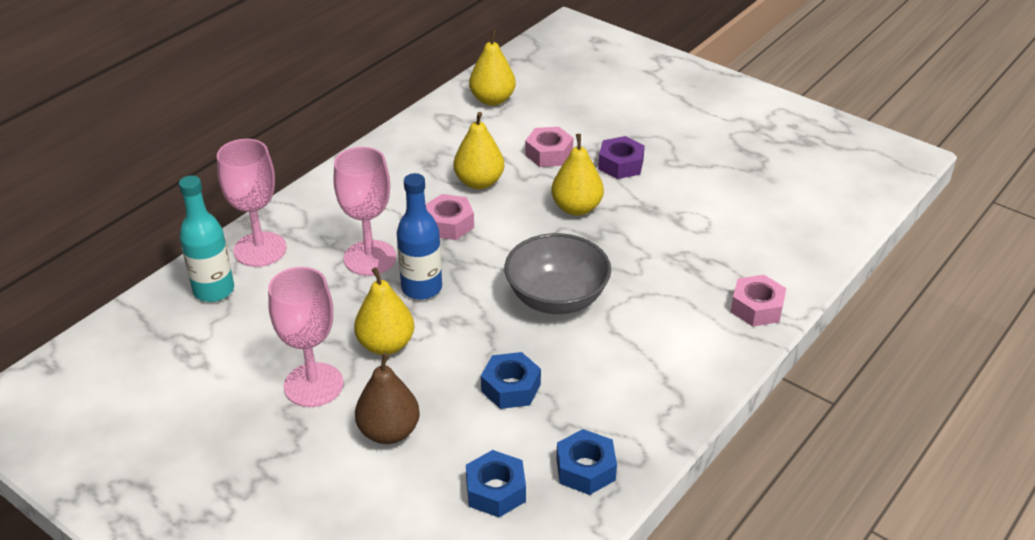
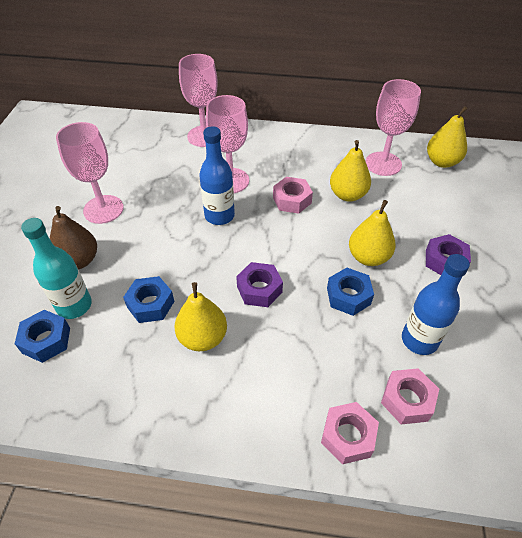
camera: 60 degrees right, 10 degrees up
turquoise bottle [179,176,234,302] -> turquoise bottle moved to [21,218,92,319]
yellow pear [354,267,414,355] -> yellow pear moved to [174,282,227,351]
grey bowl [504,233,611,314] -> purple nut [236,262,283,307]
pink nut [525,127,573,167] -> pink nut moved to [381,368,439,424]
blue nut [556,429,617,495] -> blue nut moved to [327,268,374,316]
none -> pink goblet [366,79,421,176]
none -> blue bottle [402,254,470,355]

